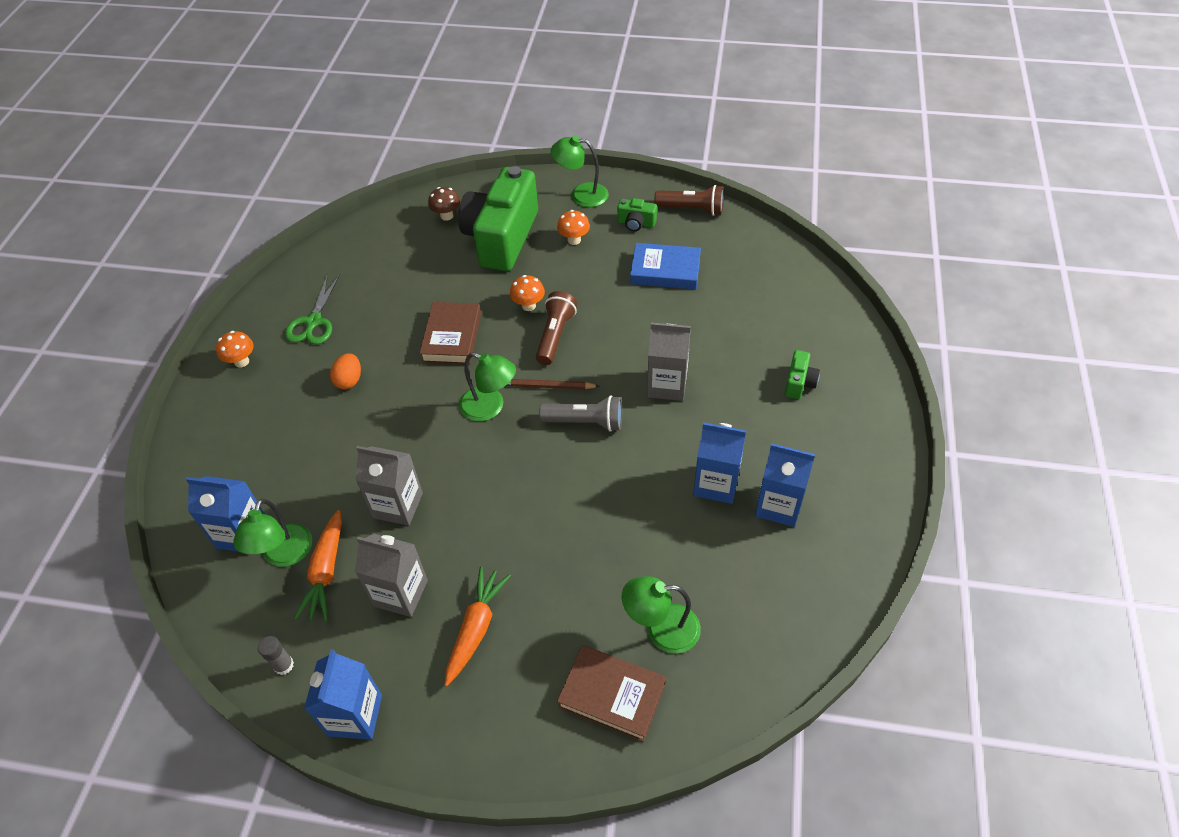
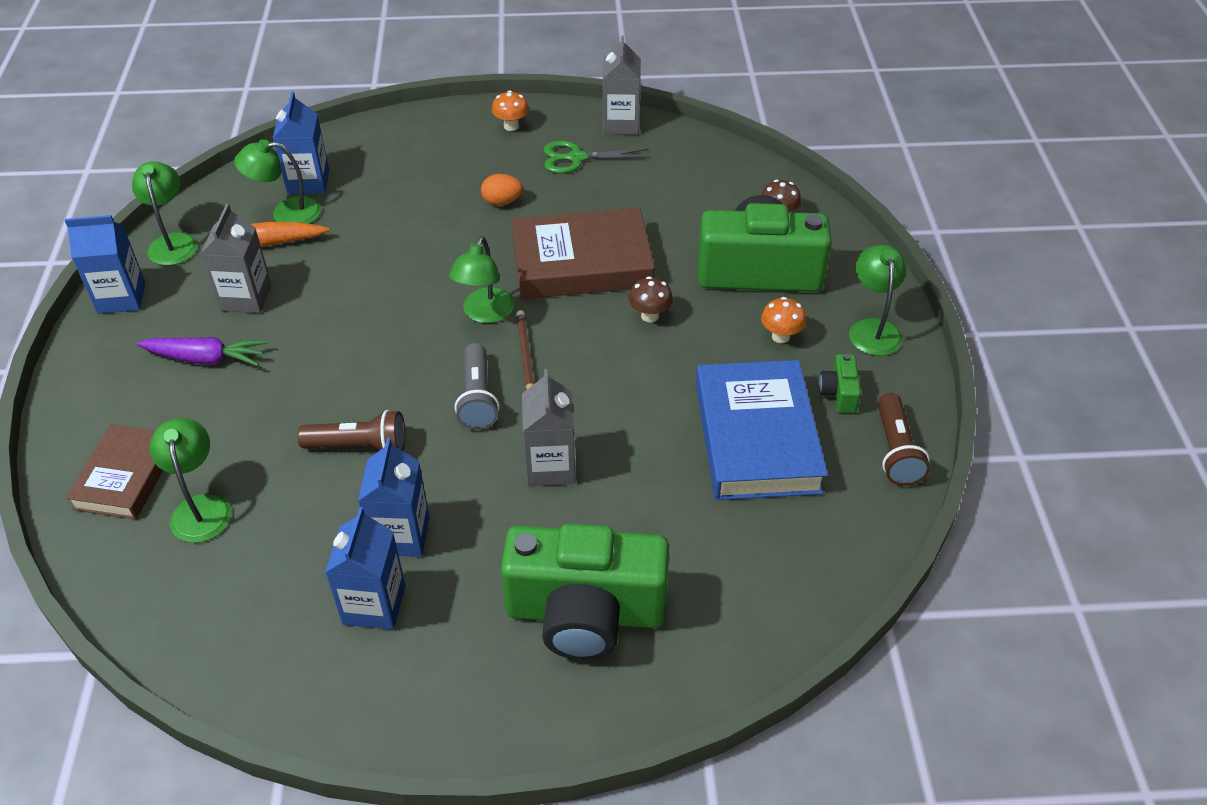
camera: 75 degrees right, 5 degrees down
grey glue stick [258,636,294,675] -> green lamp [132,161,198,266]
grey carton [355,446,423,526] -> grey carton moved to [602,35,641,134]
brown book [419,302,481,365] -> brown book [511,208,655,299], size x1.61
orange carrot [445,566,511,686] -> purple carrot [137,337,267,366]
orange mushroom [510,275,545,311] -> brown mushroom [629,276,673,322]
brown flashlight [536,291,577,365] -> brown flashlight moved to [297,410,405,451]
blue book [630,243,701,289] -> blue book [696,360,828,500], size x1.61
green camera [785,350,820,399] -> green camera [501,523,669,660], size x2.48

